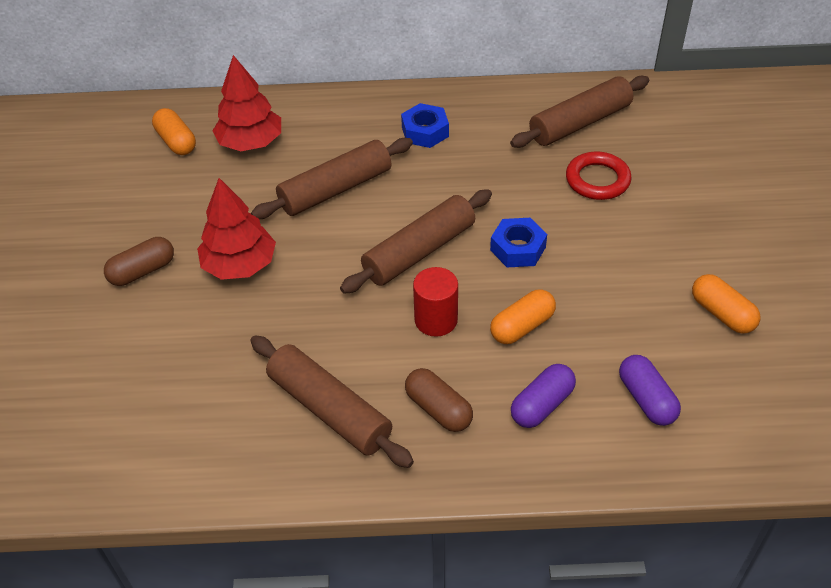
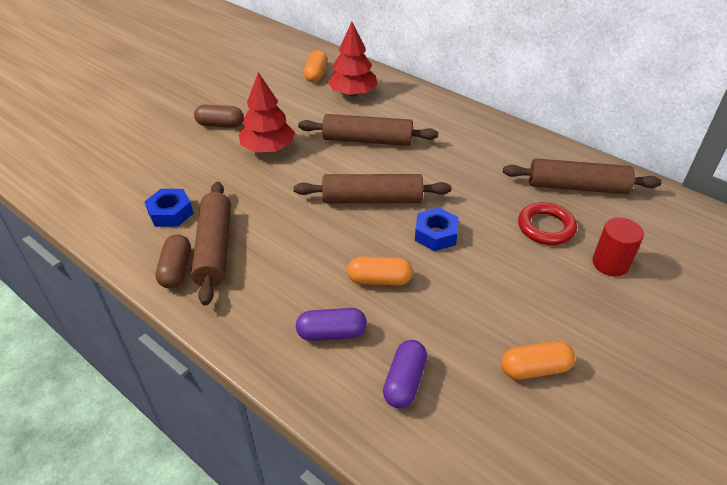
camera: 40 degrees right, 5 degrees down
blue nut [401,103,449,148] -> blue nut moved to [144,189,193,227]
brown capsule [405,368,473,432] -> brown capsule moved to [156,234,191,289]
red cylinder [413,267,458,337] -> red cylinder moved to [592,218,644,276]
orange capsule [692,274,761,334] -> orange capsule turned 75 degrees clockwise [501,341,575,380]

